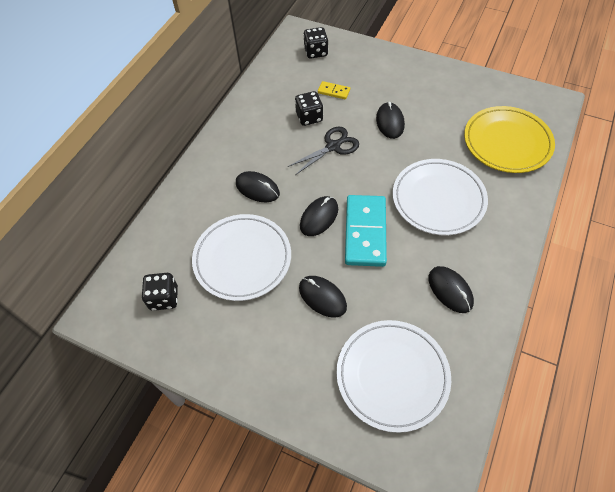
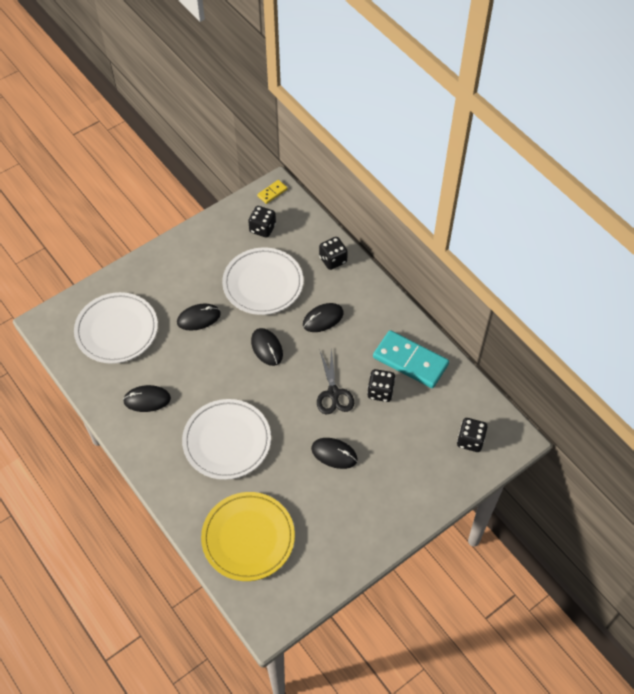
camera: 115 degrees right, 0 degrees up
yellow domino [318,81,350,99] -> yellow domino moved to [257,180,287,204]
turquoise domino [345,195,387,267] -> turquoise domino moved to [373,330,449,388]
none -> black dice [319,237,348,270]

